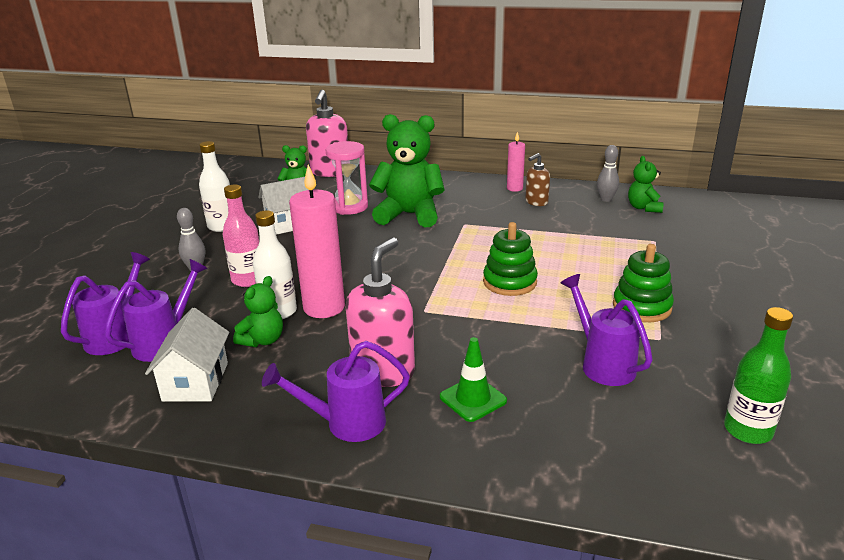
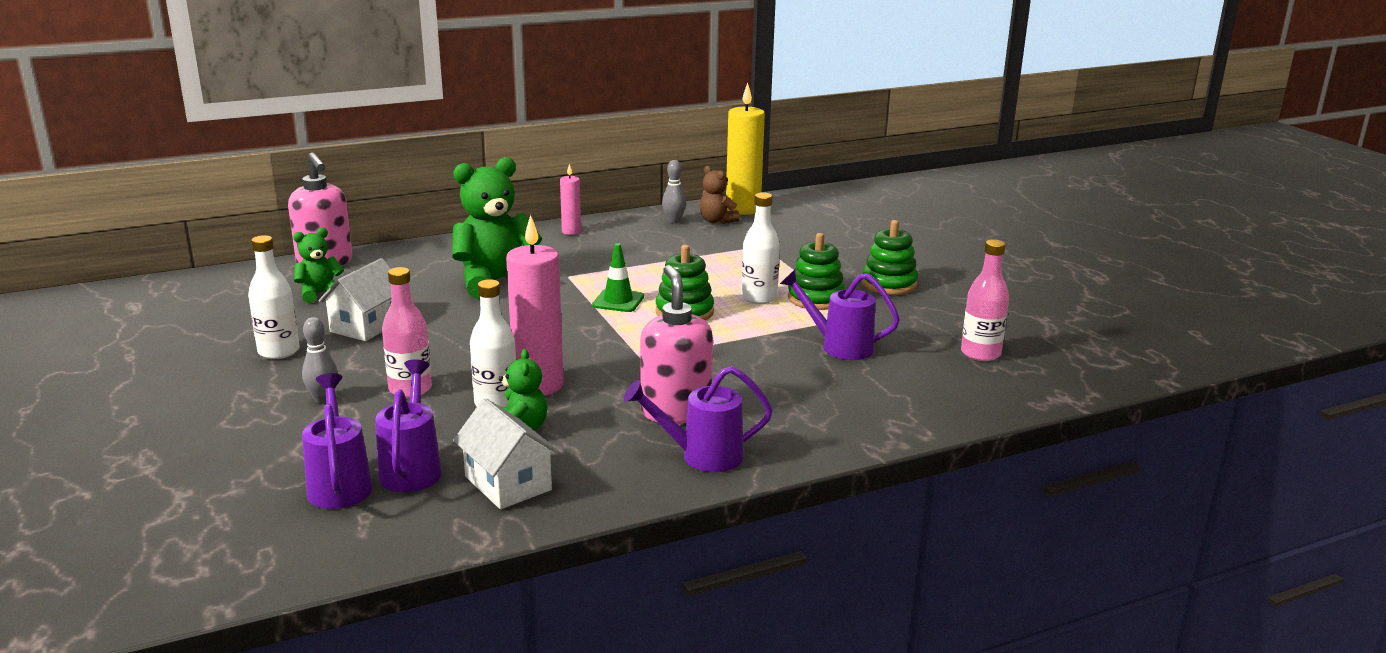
camera: 40 degrees left, 5 degrees down
purple watering can [262,341,410,442] -> purple watering can turned 45 degrees clockwise [624,366,773,472]
pink hourglass [326,141,368,215] -> none
green traffic cone [440,337,507,422] -> green traffic cone moved to [592,243,644,312]
brown soap dispenser [525,153,550,206] -> none
green teddy bear [628,156,664,213] -> brown teddy bear [700,166,740,224]
green bottle [724,307,793,444] -> pink bottle [961,239,1009,361]
none -> yellow candle [726,83,765,215]
none -> white bottle [741,192,780,304]
none -> green stacking toy [862,220,918,295]

